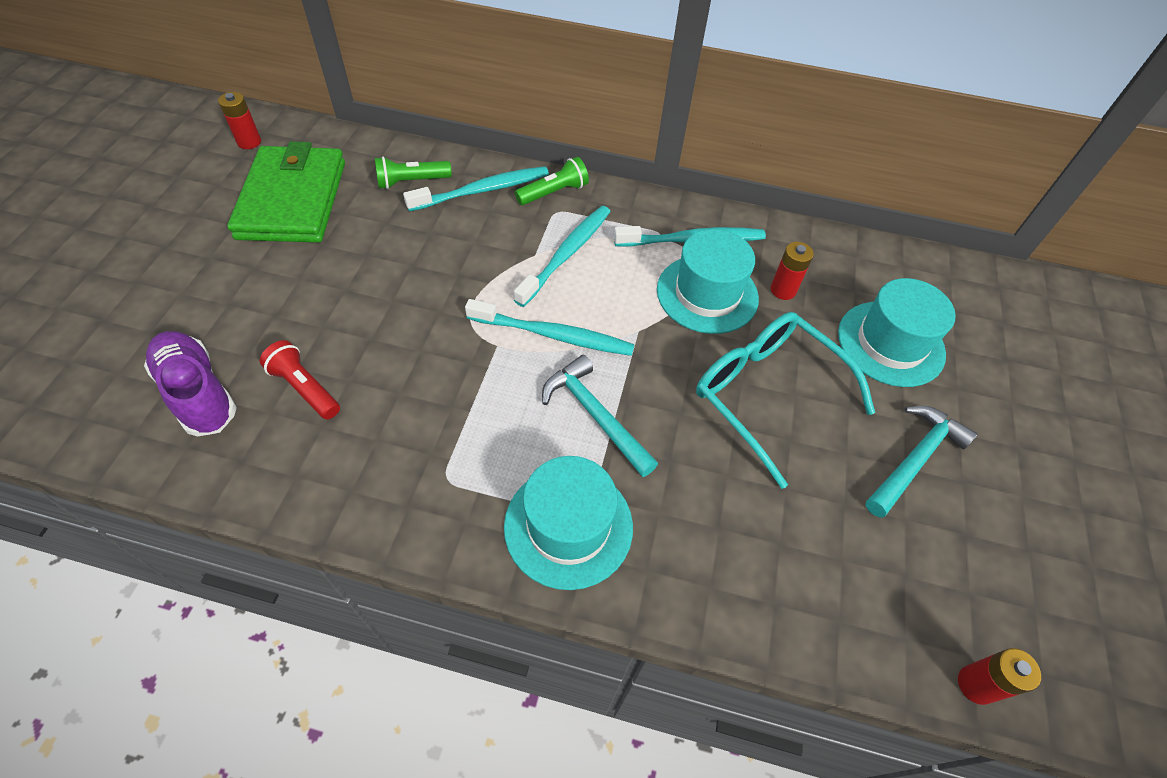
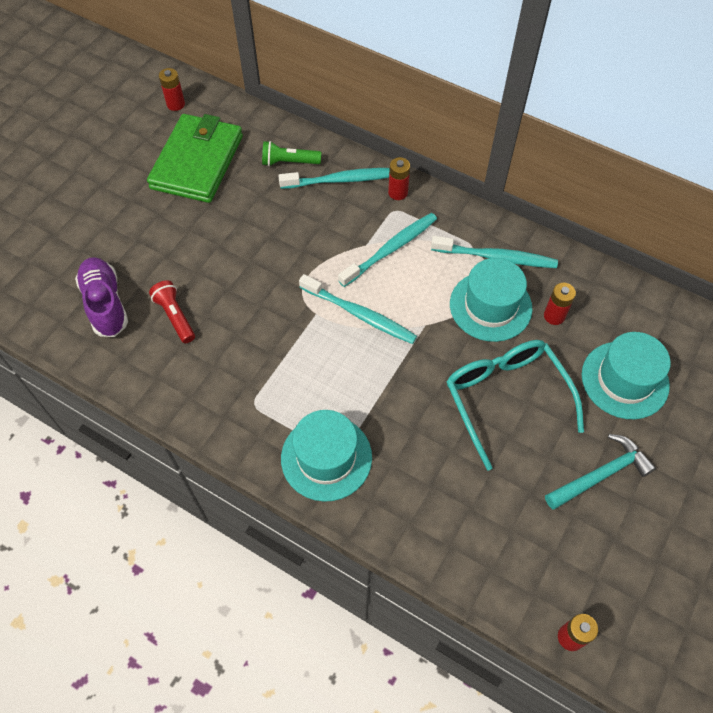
camera: 20 degrees right, 5 degrees up
green flashlight [515,157,589,205] -> red battery [388,157,410,200]
turquoise hammer [542,355,658,477] -> none

